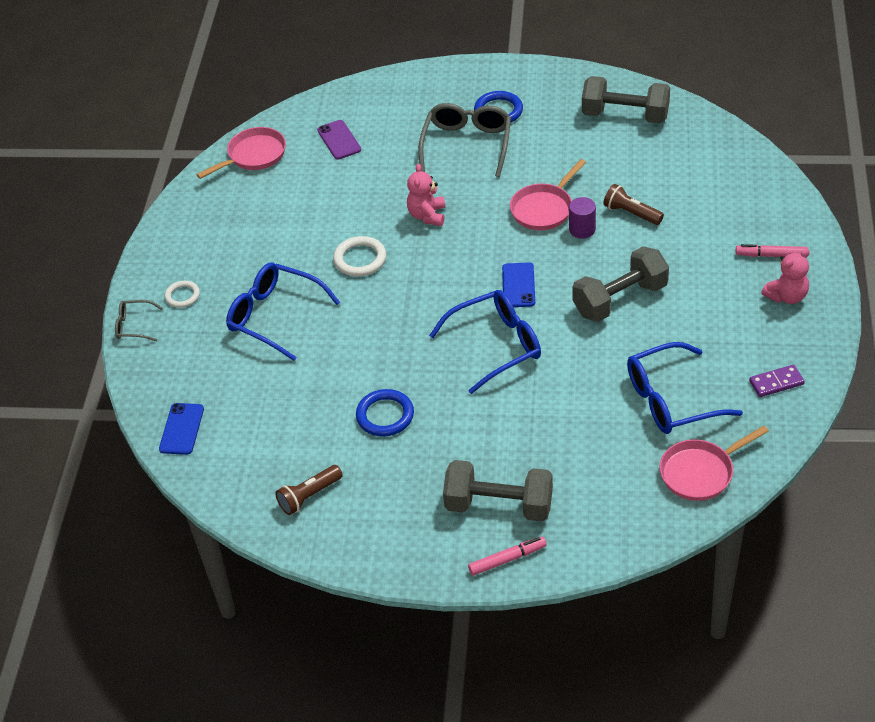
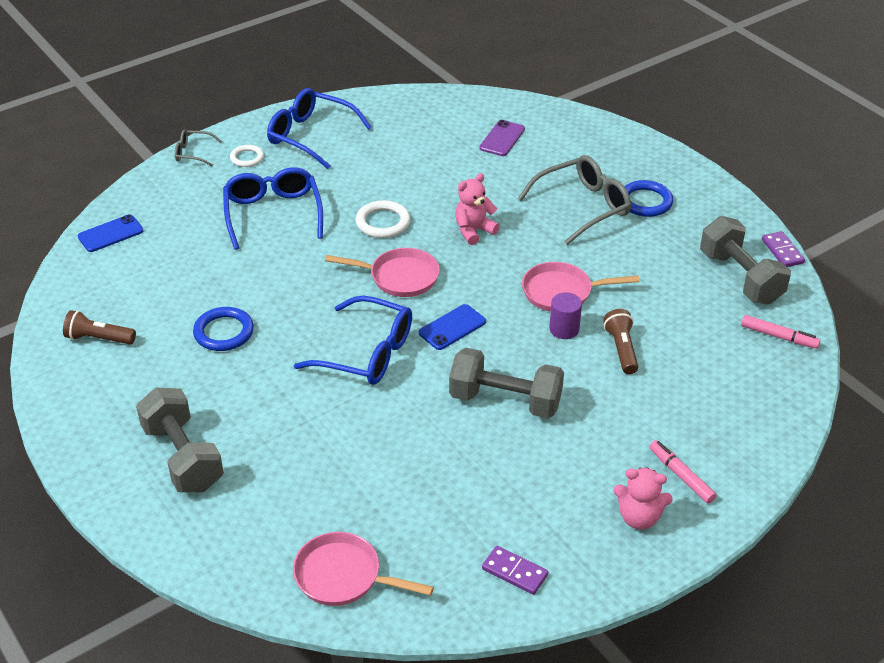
camera: 45 degrees right, 5 degrees down
grey glasses [115,300,163,341] -> grey glasses turned 45 degrees counterclockwise [175,129,222,166]
pink pan [196,127,286,179] -> pink pan moved to [325,248,440,297]
pink marker [468,536,547,576] -> pink marker moved to [741,315,821,349]
blue glasses [627,342,743,434] -> blue glasses moved to [267,88,372,169]
none -> purple domino [762,231,805,267]

